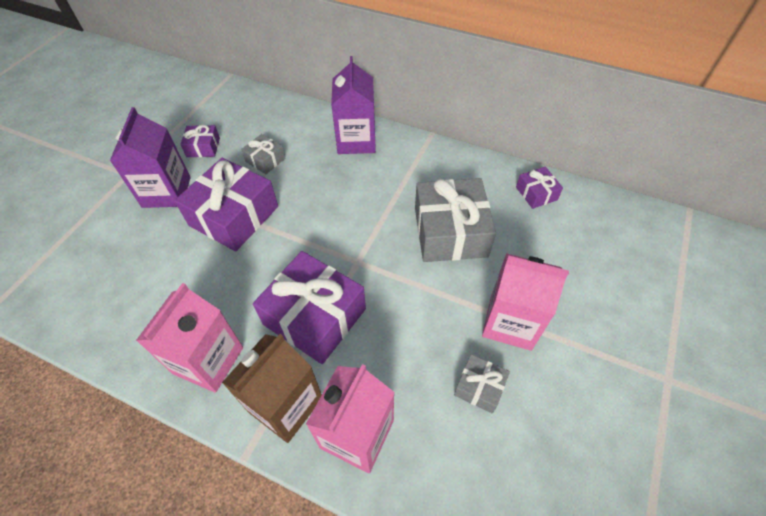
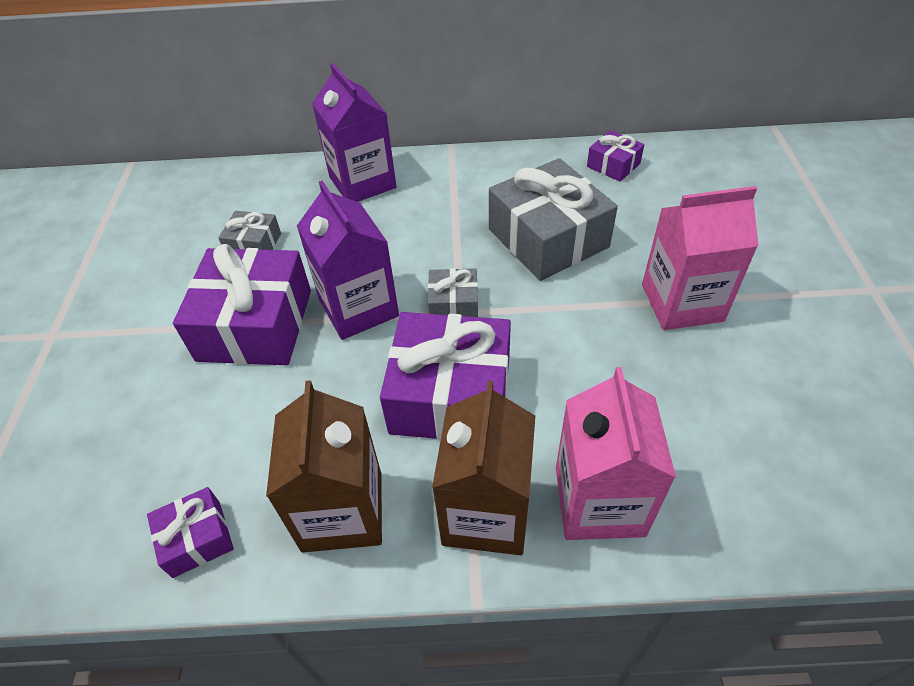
camera: 25 degrees left, 5 degrees down
purple carton [110,107,191,208] -> purple carton moved to [297,180,399,340]
pink carton [136,283,243,393] -> brown carton [266,380,382,552]
purple gift [180,125,220,157] -> purple gift moved to [147,487,234,578]
grey gift [454,354,510,413] -> grey gift moved to [428,268,478,317]

